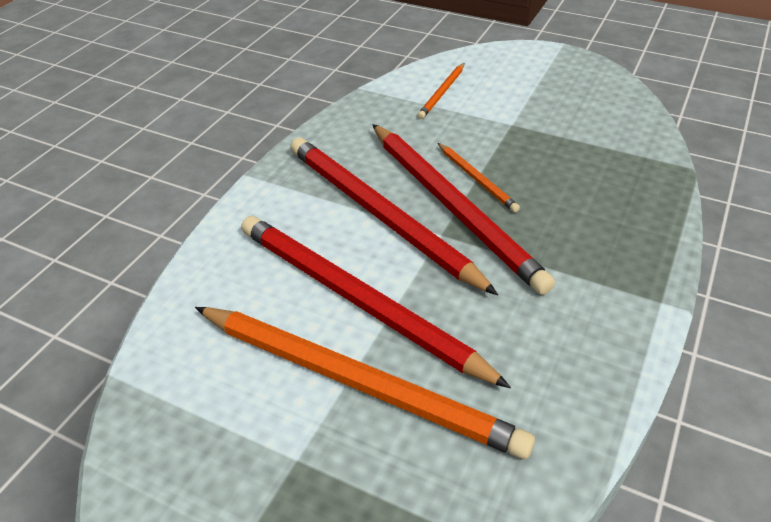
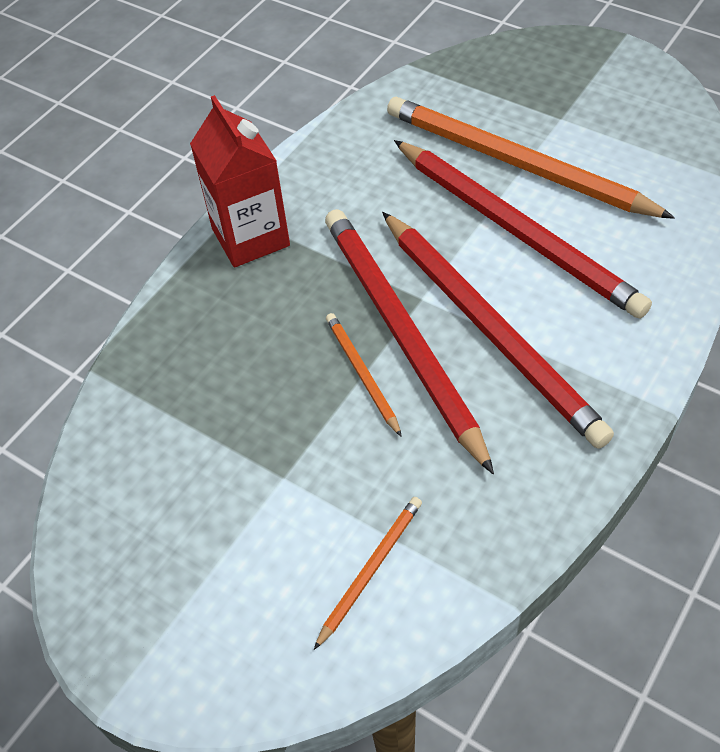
camera: 170 degrees left, 10 degrees up
none -> red carton [190,95,290,267]

